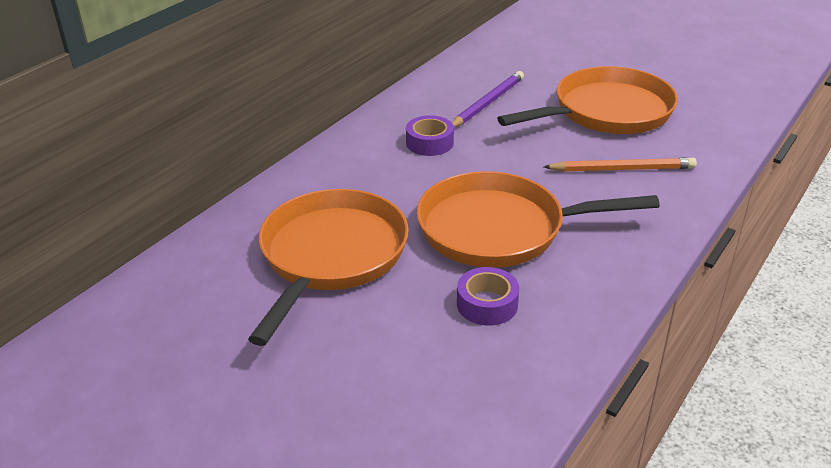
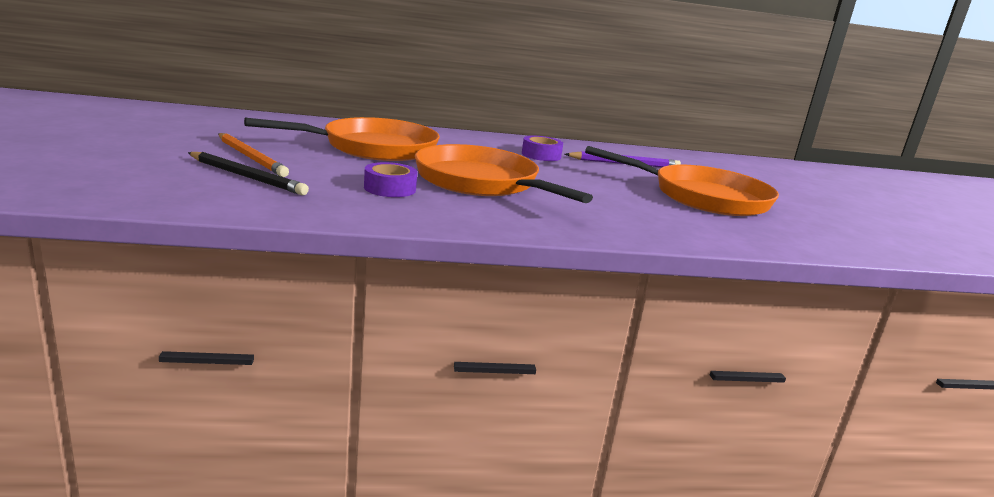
camera: 45 degrees right, 15 degrees down
orange pencil [544,157,697,172] -> orange pencil moved to [218,133,289,177]
none -> black pencil [188,152,309,195]

